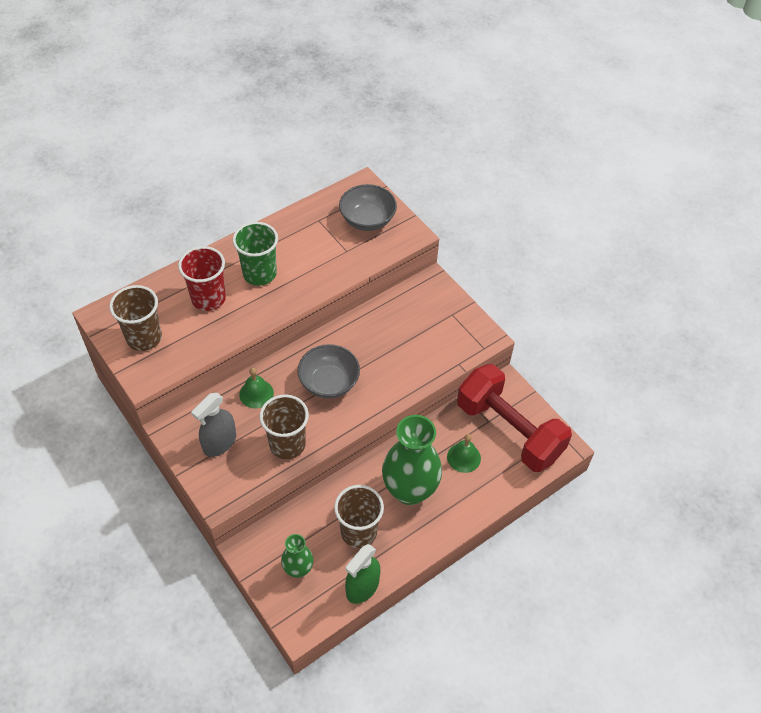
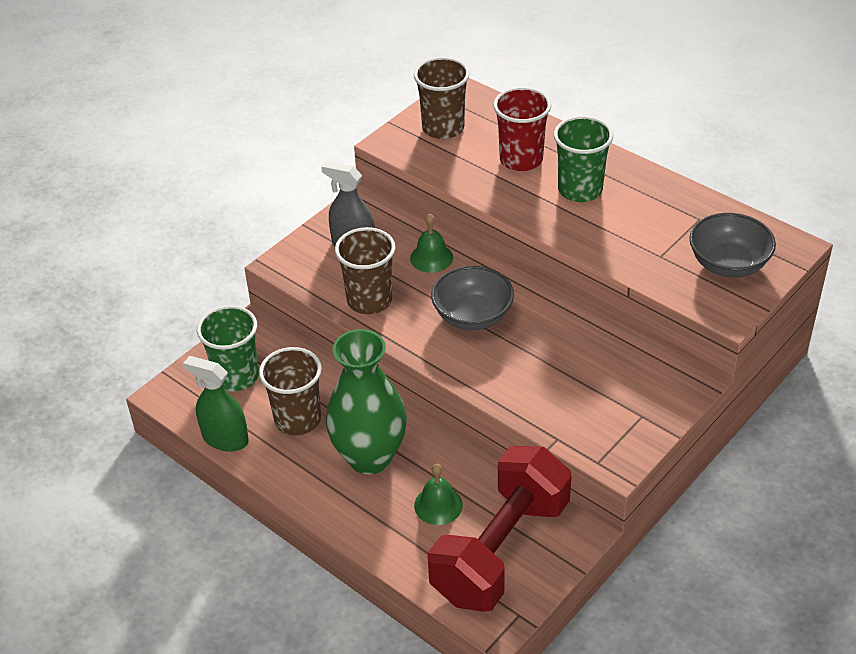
camera: 80 degrees right, 10 degrees down
green vase [281,534,314,578] -> green cup [197,305,259,391]

